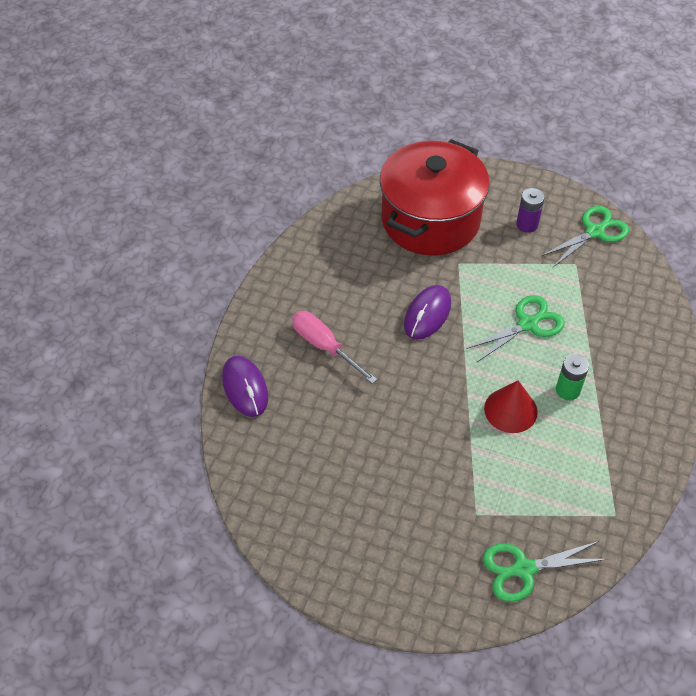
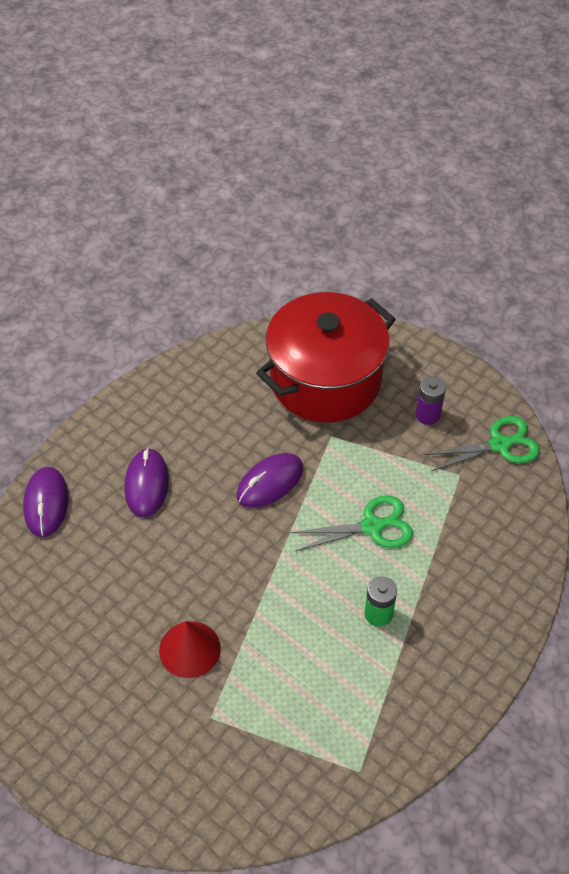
camera: 20 degrees right, 0 degrees up
pink screwdriver [292,311,377,384] -> purple mouse [125,447,169,518]
green scissors [483,541,608,602] -> none
red cone [484,381,538,433] -> red cone moved to [159,621,221,678]

